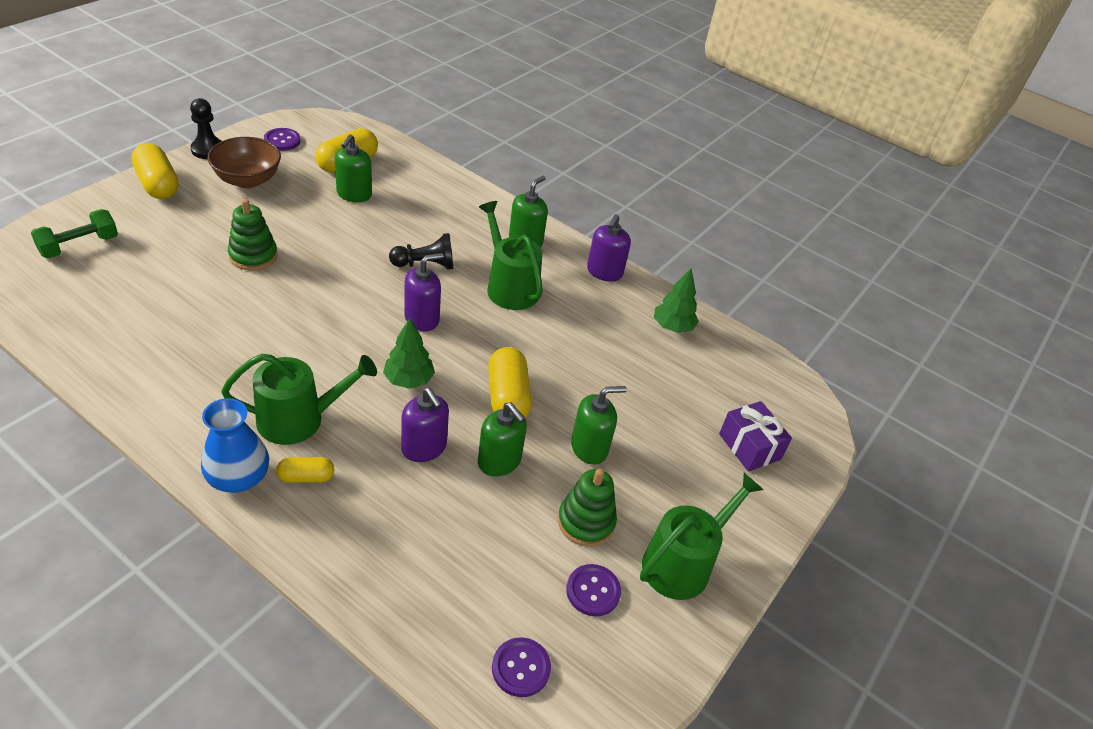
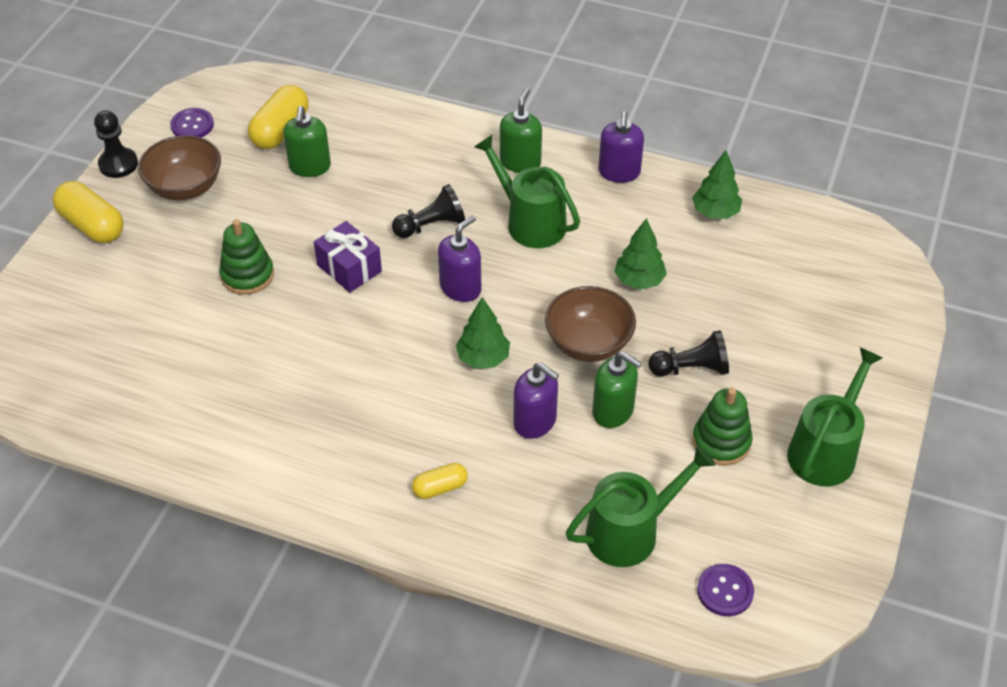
camera: 10 degrees left, 5 degrees up
green dumbbell [31,209,118,258] -> none
blue vase [201,398,269,493] -> none
green watering can [221,354,377,445] -> green watering can moved to [566,445,715,567]
yellow capsule [488,347,532,418] -> brown bowl [545,286,636,362]
purple button [566,564,621,617] -> none
green soap dispenser [571,386,627,465] -> black pawn [648,330,729,377]
purple gift [719,401,792,472] -> purple gift moved to [314,221,382,293]
none -> green tree [614,218,667,289]

